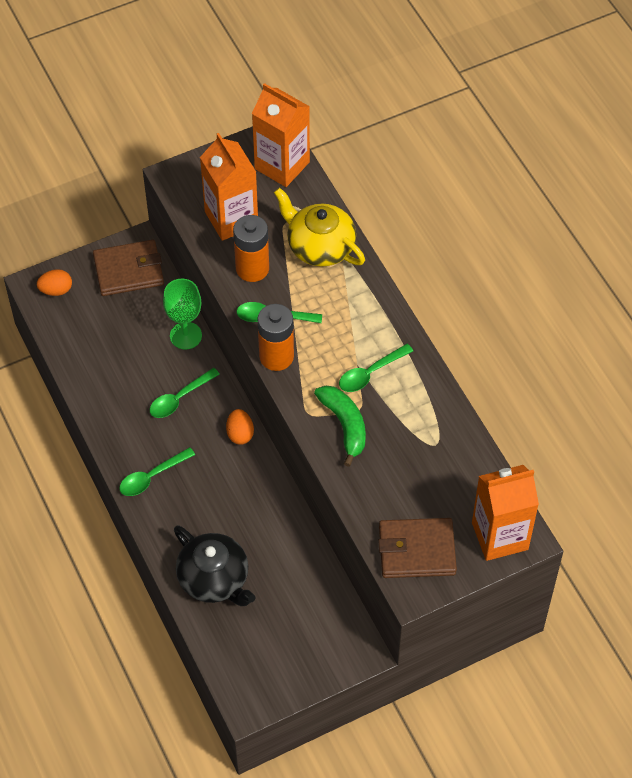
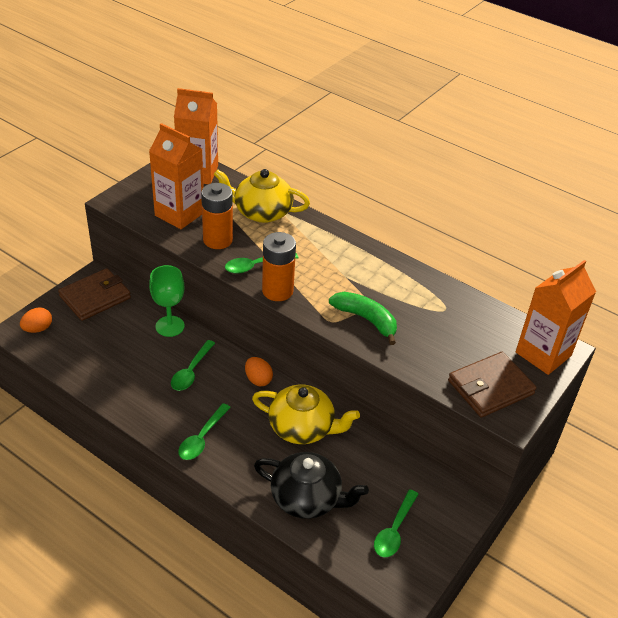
camera: 30 degrees left, 15 degrees down
green spoon [339,344,413,392] -> green spoon moved to [374,489,418,557]
none -> yellow teapot [252,384,360,444]

